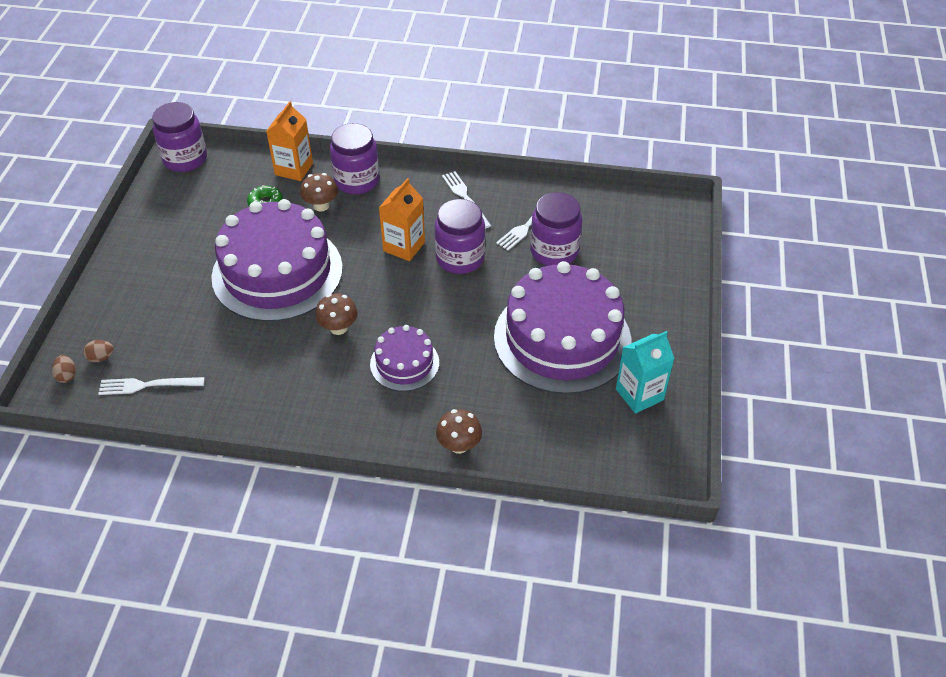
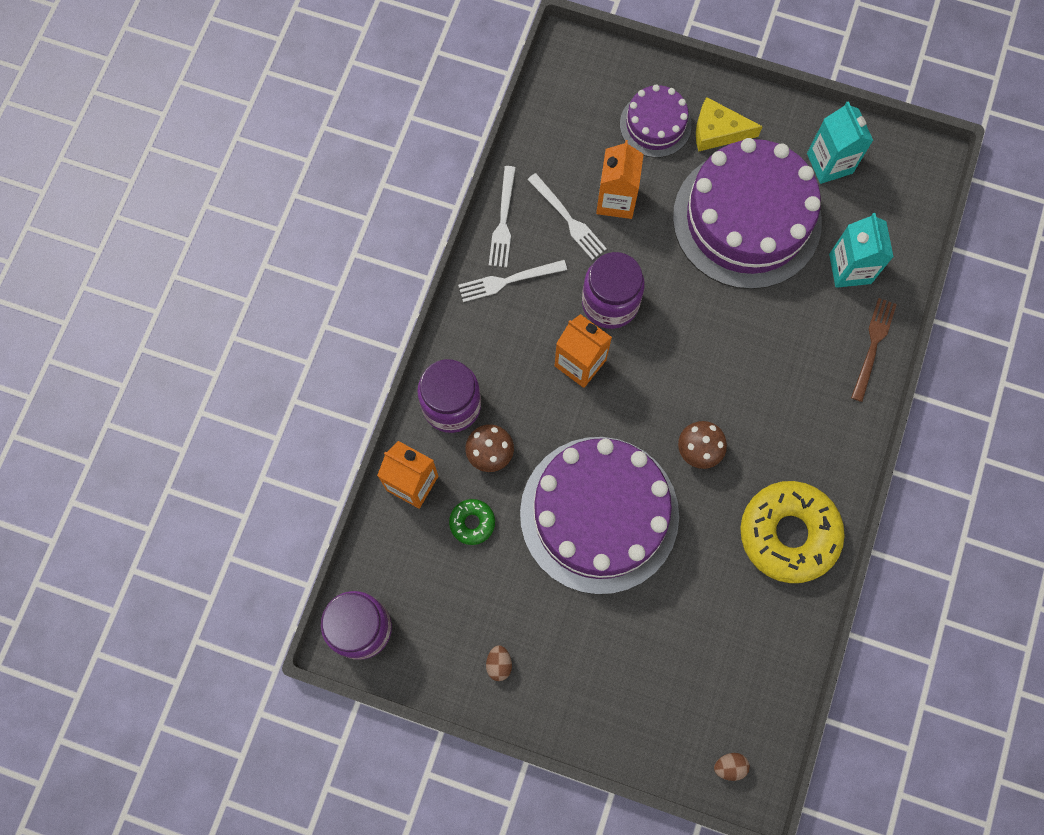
camera: 80 degrees left, 25 degrees up
brown egg [83,340,114,362] -> brown egg moved to [486,645,512,681]
white fork [98,377,205,395] -> white fork moved to [489,166,516,267]
purple cake [370,325,439,391] -> purple cake moved to [620,84,692,158]
brown mushroom [436,409,482,454] -> brown fork [851,298,897,402]
purple jar [530,192,582,266] -> orange carton [596,140,644,219]
none -> yellow cheese [696,97,763,152]
none -> yellow donut [740,481,845,583]
none -> turquoise carton [829,213,894,288]

